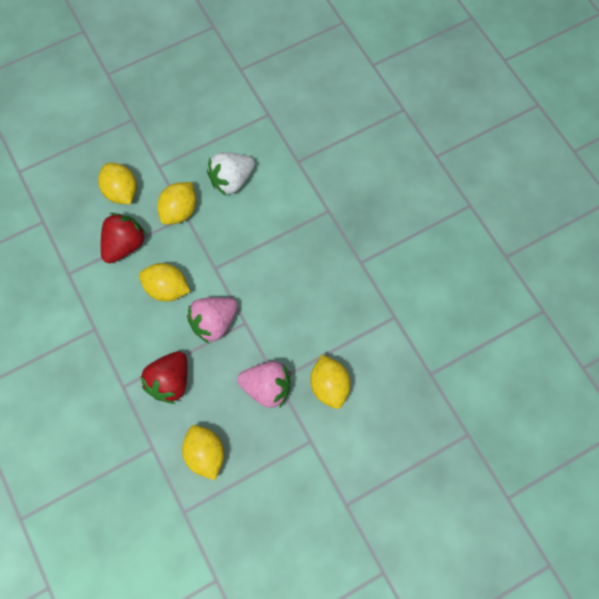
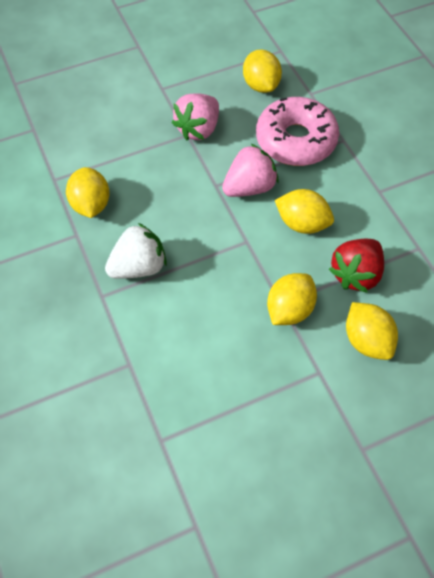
camera: 175 degrees left, 10 degrees down
red strawberry [140,351,188,404] -> pink donut [256,97,339,166]
white strawberry [207,152,255,195] -> white strawberry moved to [105,223,167,279]
pink strawberry [237,361,291,408] -> pink strawberry turned 75 degrees counterclockwise [172,93,219,141]
yellow lemon [310,355,351,409] -> yellow lemon moved to [66,167,110,218]

